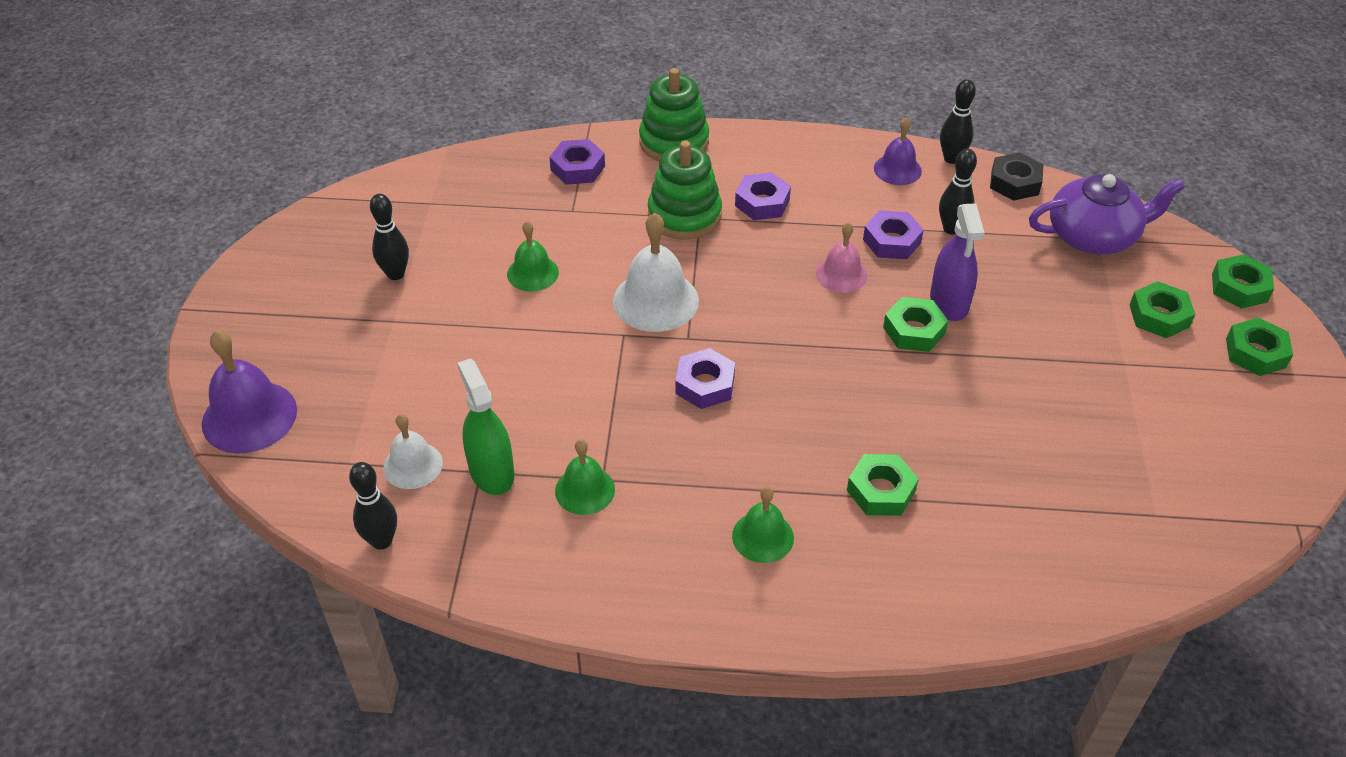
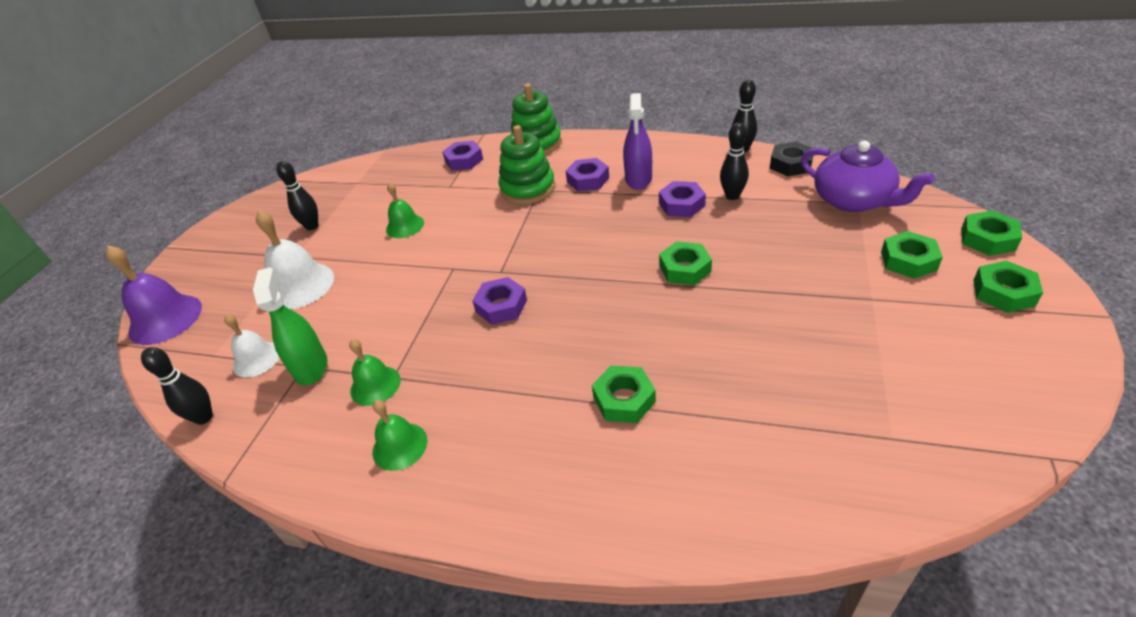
camera: 15 degrees right, 5 degrees down
white bell [613,213,699,332] -> white bell moved to [256,210,334,309]
green bell [732,487,794,563] -> green bell moved to [372,400,427,471]
pink bell [816,222,867,293] -> none
purple bell [874,117,922,185] -> none
purple spray bottle [930,203,984,321] -> purple spray bottle moved to [623,93,652,190]
purple teapot [1029,174,1185,254] -> purple teapot turned 45 degrees clockwise [801,141,934,212]

